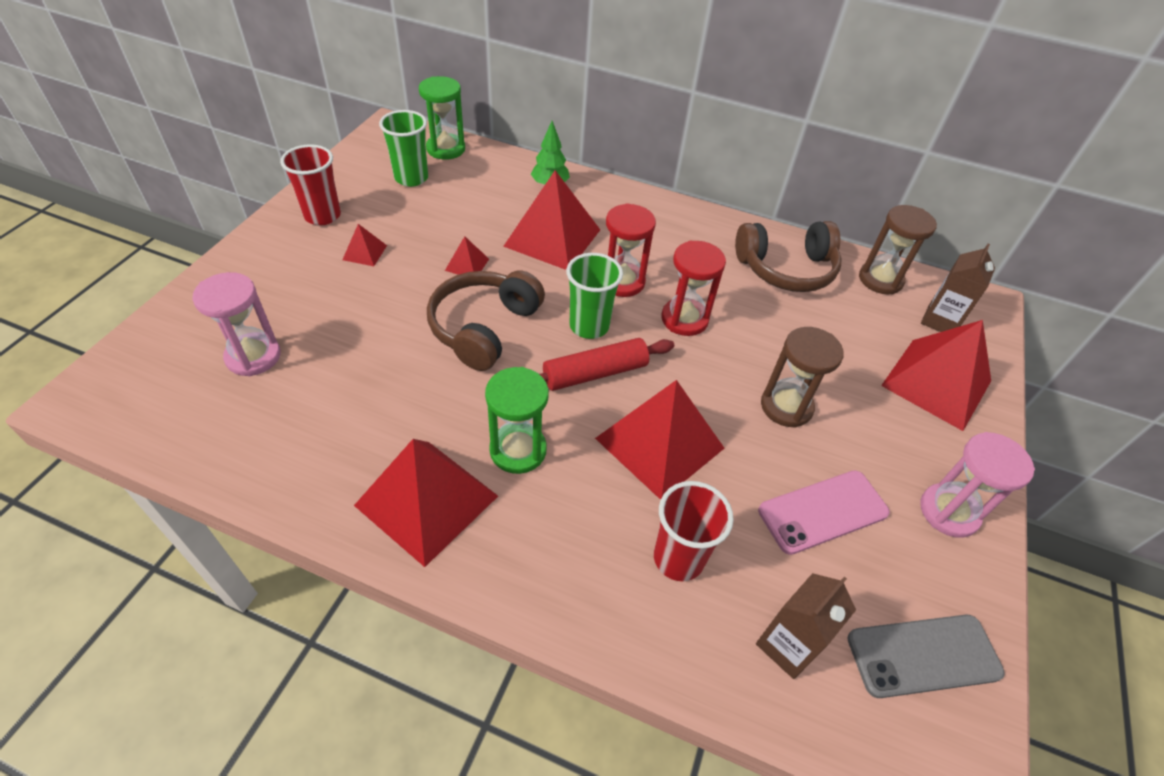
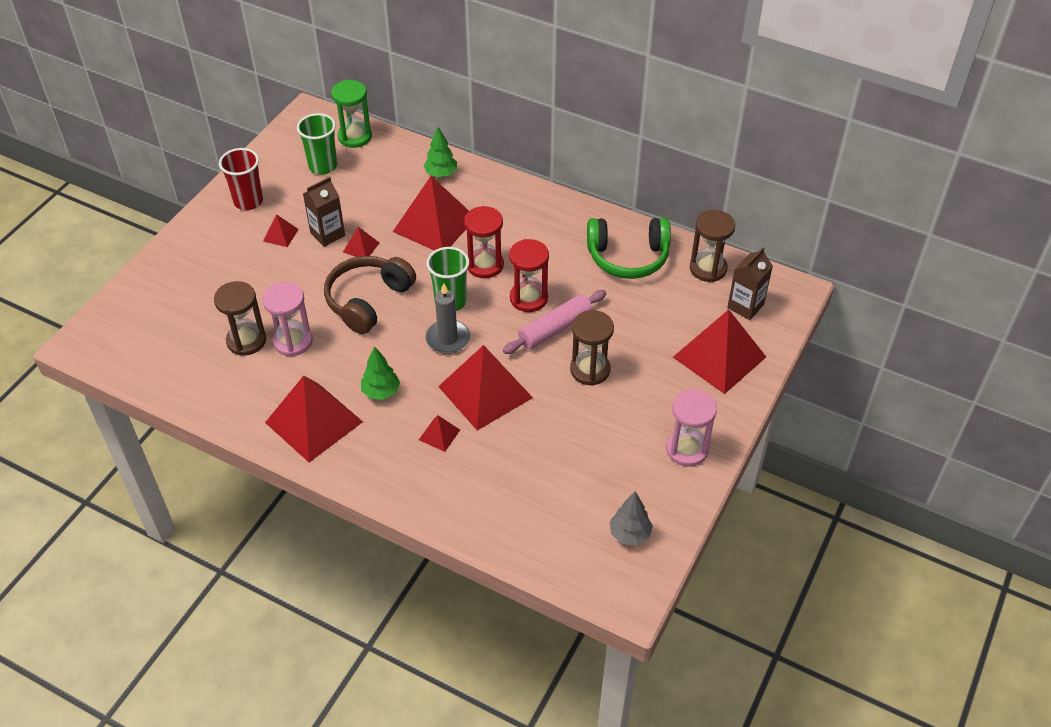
camera: 10 degrees right, 0 degrees up
pink hourglass [192,272,281,376] -> pink hourglass moved to [262,282,313,357]
green hourglass [485,367,549,474] -> green tree [361,346,400,400]
red rolling pin [539,338,674,391] -> grey candle [425,283,470,354]
red cup [654,481,734,581] -> none
brown headphones [735,221,842,292] -> green headphones [587,218,671,279]
brown carton [756,573,856,679] -> brown carton moved to [303,177,345,247]
pink phone [758,470,890,555] -> none
grey phone [847,615,1005,698] -> grey tree [610,491,653,545]
none -> brown hourglass [214,281,266,356]
none -> red pyramid [419,415,460,452]
none -> pink rolling pin [503,290,606,354]

